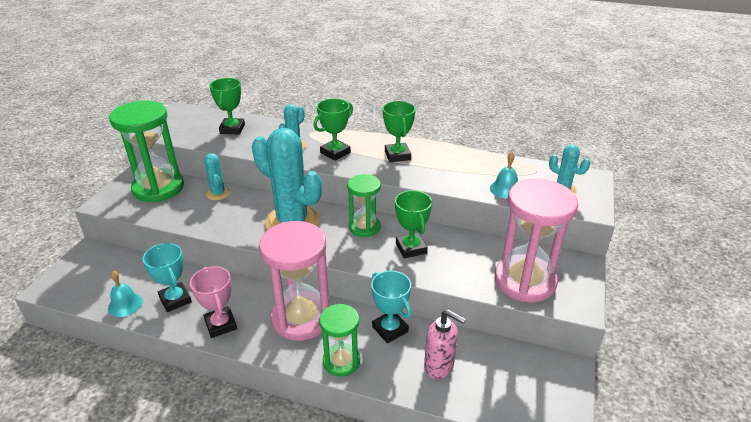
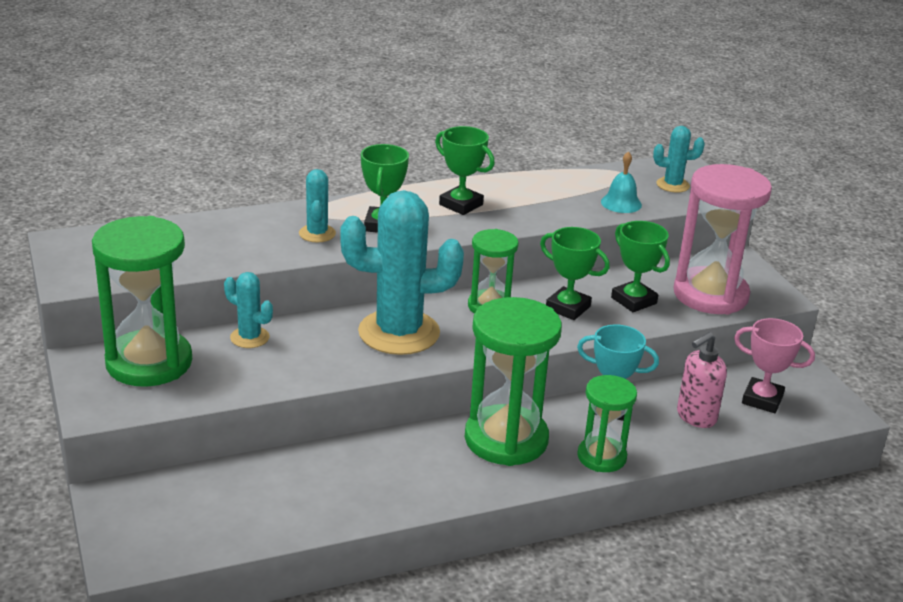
camera: 40 degrees left, 5 degrees down
turquoise bell [108,271,143,317] -> none
turquoise trophy [143,243,192,312] -> none
pink trophy [190,266,237,338] -> pink trophy moved to [734,318,815,413]
green trophy [209,78,245,135] -> green trophy moved to [611,221,670,312]
pink hourglass [259,221,330,341] -> green hourglass [465,297,562,466]
pink soap dispenser [424,309,466,379] -> pink soap dispenser turned 150 degrees clockwise [677,332,727,428]

